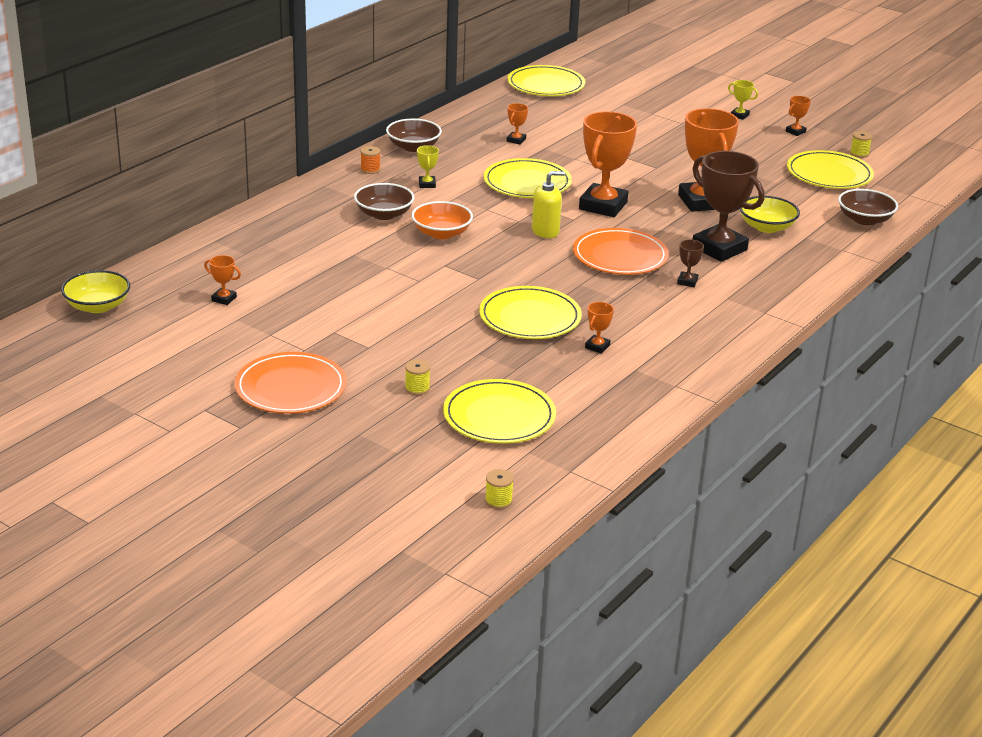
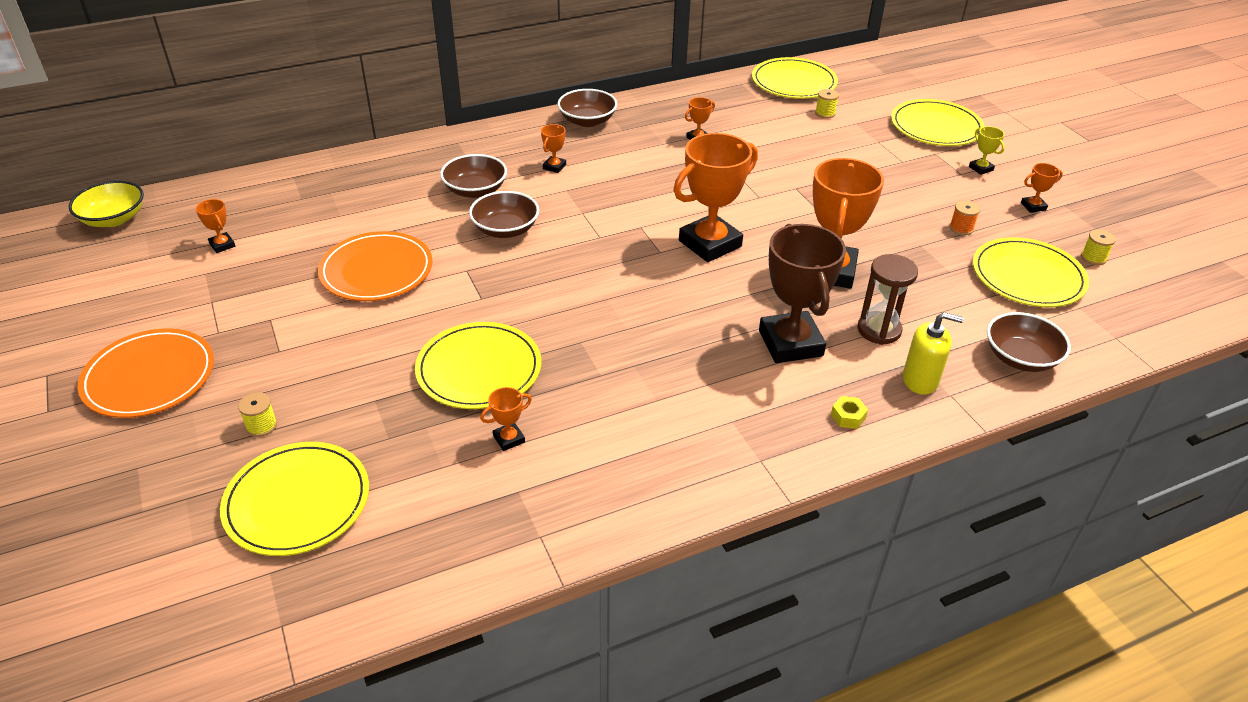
camera: 30 degrees right, 10 degrees up
orange spool [360,146,381,174] -> orange spool moved to [949,201,980,235]
orange bowl [411,201,473,239] -> brown bowl [469,191,539,238]
yellow trophy [417,145,439,188] -> orange trophy [541,124,566,173]
yellow plate [483,158,572,198] -> yellow plate moved to [891,99,985,146]
yellow spool [485,469,514,509] -> yellow spool moved to [815,89,839,118]
yellow soap dispenser [532,171,565,238] -> yellow soap dispenser moved to [903,312,964,395]
orange plate [573,228,669,275] -> orange plate moved to [318,231,433,301]
brown trophy [677,240,704,287] -> none
yellow bowl [740,196,800,233] -> brown hourglass [858,254,918,345]
none -> yellow nut [831,396,868,429]

